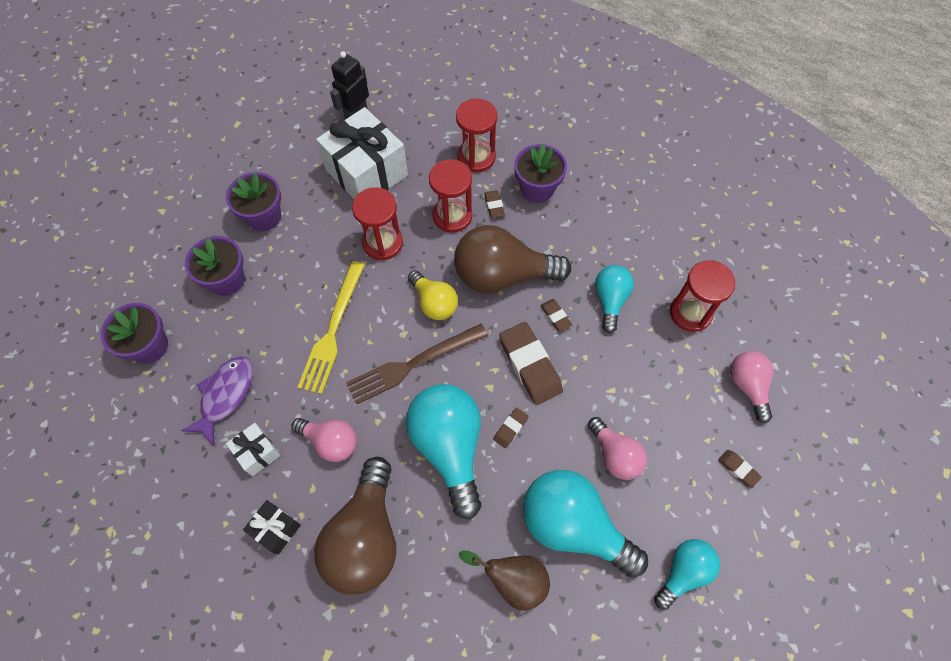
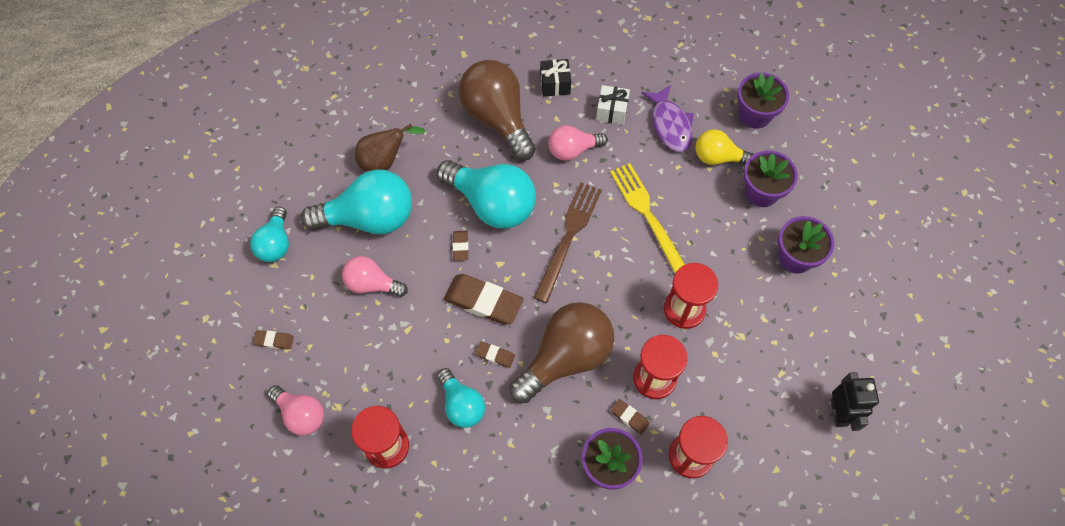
camera: 140 degrees right, 0 degrees up
white gift [316,107,408,199] -> none
yellow light bulb [408,270,458,320] -> yellow light bulb moved to [696,130,754,165]

